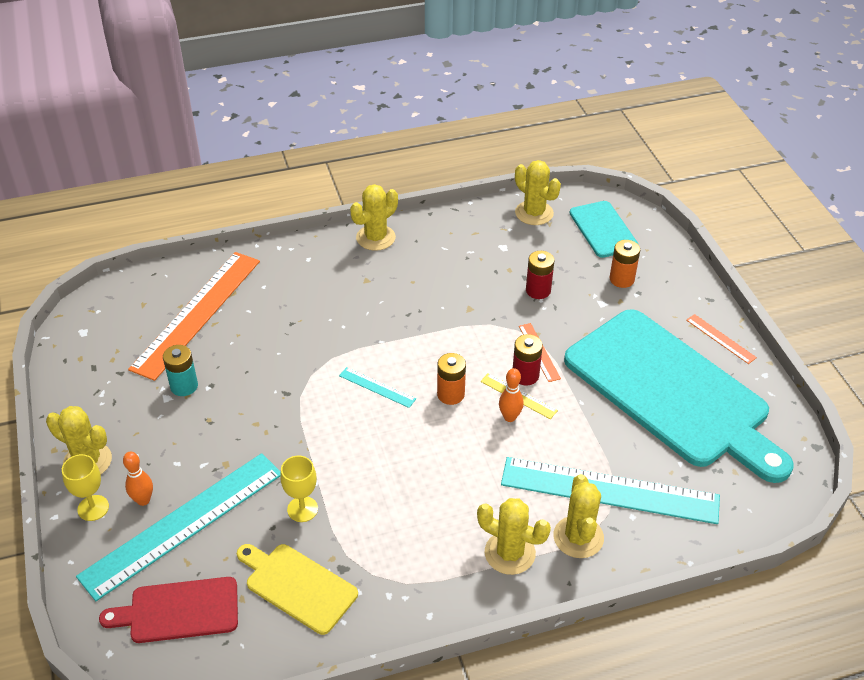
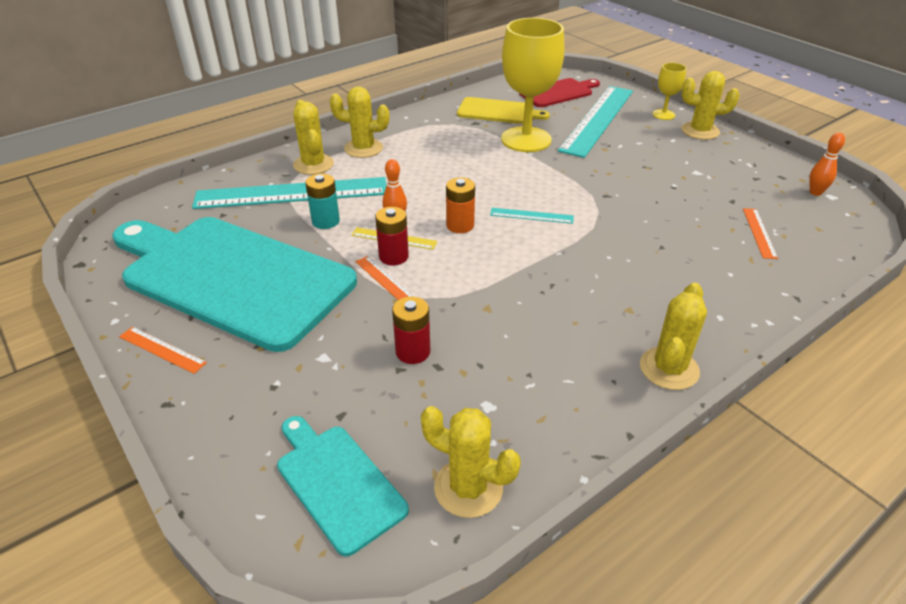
camera: 160 degrees right, 5 degrees down
orange bowling pin [123,452,153,506] -> orange bowling pin moved to [809,133,845,196]
orange ruler [128,252,260,381] -> orange ruler [743,208,778,259], size x0.42
turquoise battery [163,345,198,396] -> turquoise battery moved to [305,174,340,229]
yellow goblet [280,456,318,522] -> yellow goblet [501,18,564,152], size x2.13
orange battery [610,240,640,288] -> none

